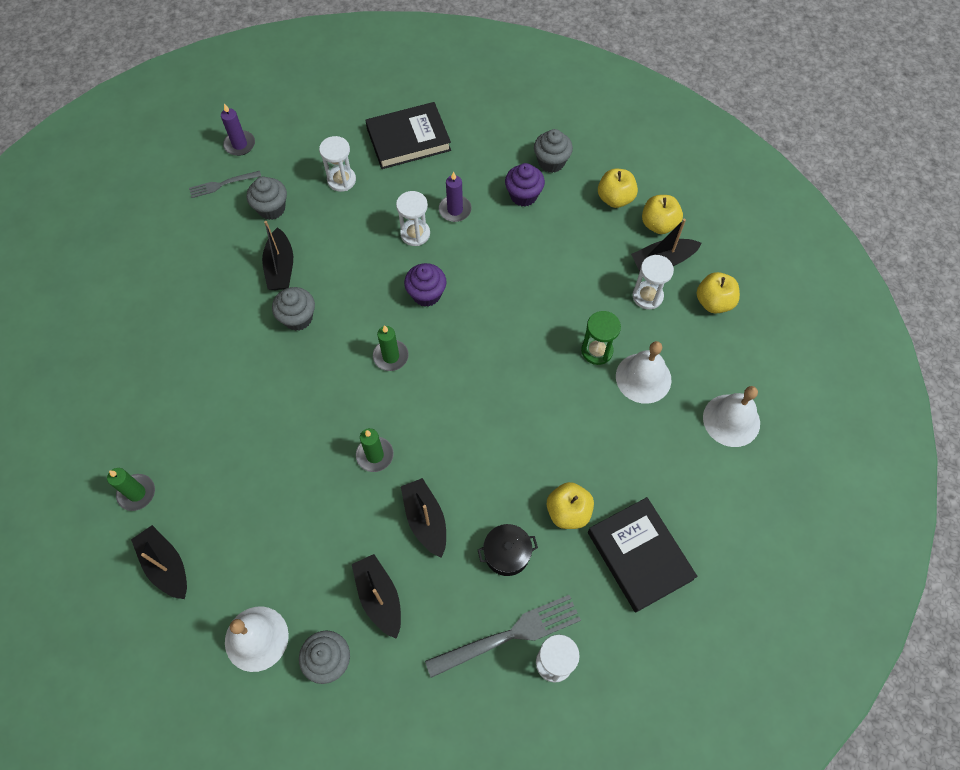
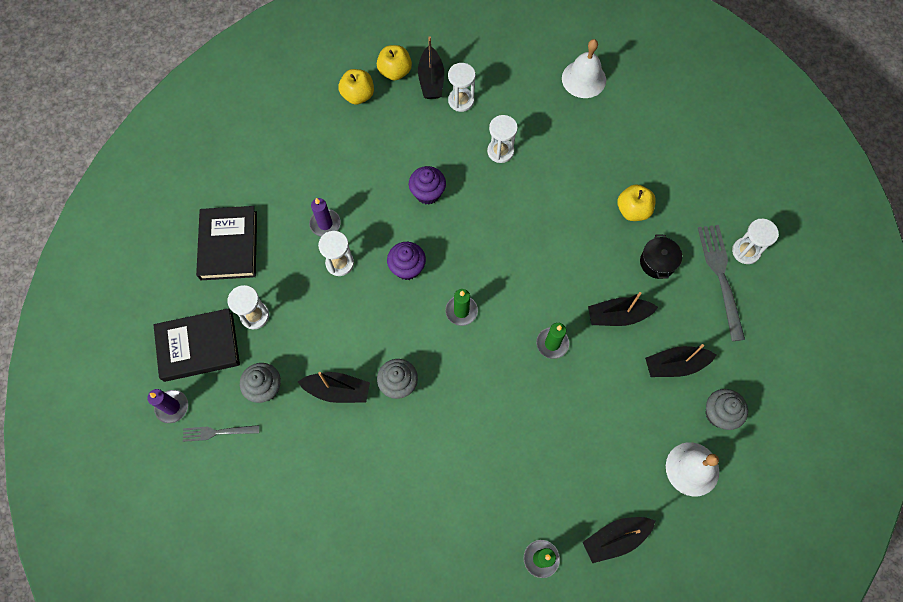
camera: 75 degrees left, 5 degrees up
grey fork [189,171,261,198] -> grey fork turned 90 degrees clockwise [183,425,259,442]
purple cupcake [505,163,545,207] -> purple cupcake moved to [409,166,446,205]
grey cupcake [534,129,573,173] -> none
green hourglass [581,311,621,365] -> white hourglass [487,115,518,163]
black book [588,497,697,613] -> black book moved to [154,308,240,382]
white bell [616,341,672,404] -> none
yellow apple [696,272,740,314] -> none

